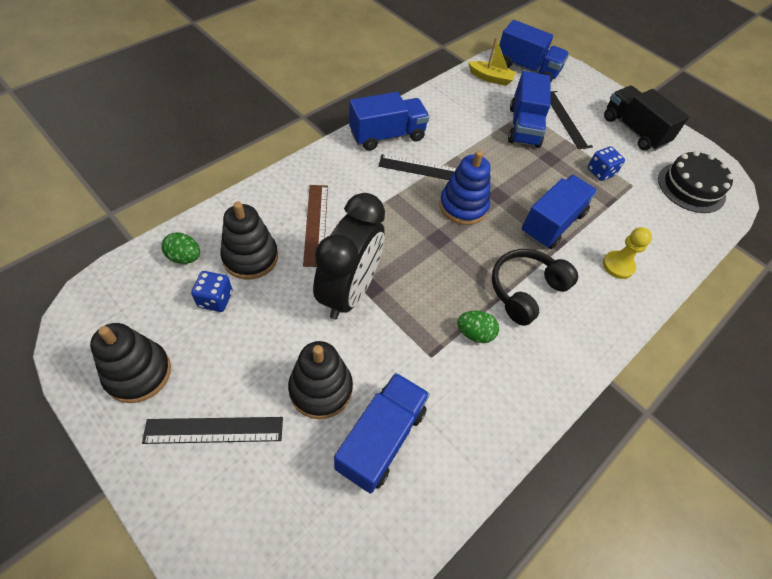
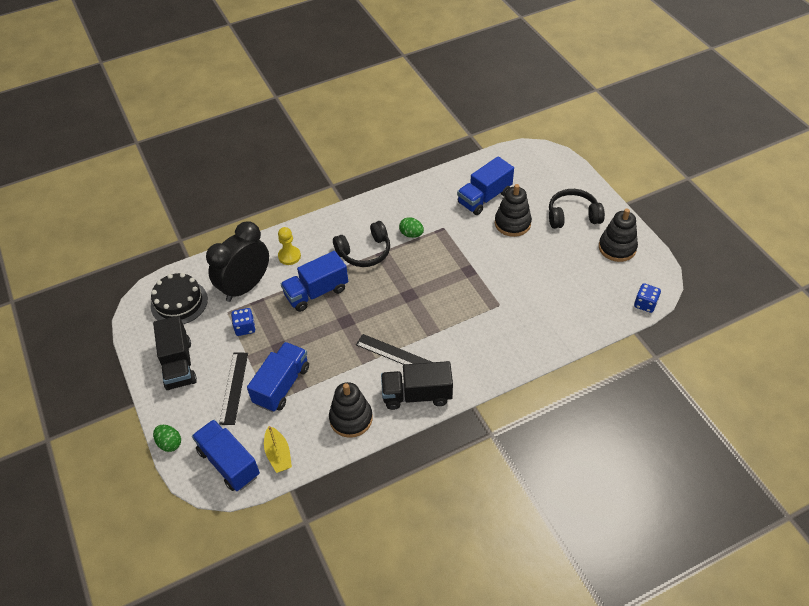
camera: 155 degrees left, 5 degrees down
black ruler [142,417,283,444] -> black headphones [549,189,605,229]
green egg [161,232,200,264] -> green egg moved to [153,425,181,452]
blue dice [191,271,232,312] -> blue dice moved to [634,283,661,313]
black stacking toy [220,201,278,279] -> black stacking toy moved to [329,382,373,438]
brown ruler [303,185,328,267] -> none
black clock [313,193,385,319] -> black clock moved to [206,221,269,302]
blue truck [349,92,430,151] -> black truck [381,361,453,410]
blue stacking toy [439,150,491,225] -> none
yellow boat [468,37,516,86] -> yellow boat turned 150 degrees counterclockwise [264,426,292,473]

